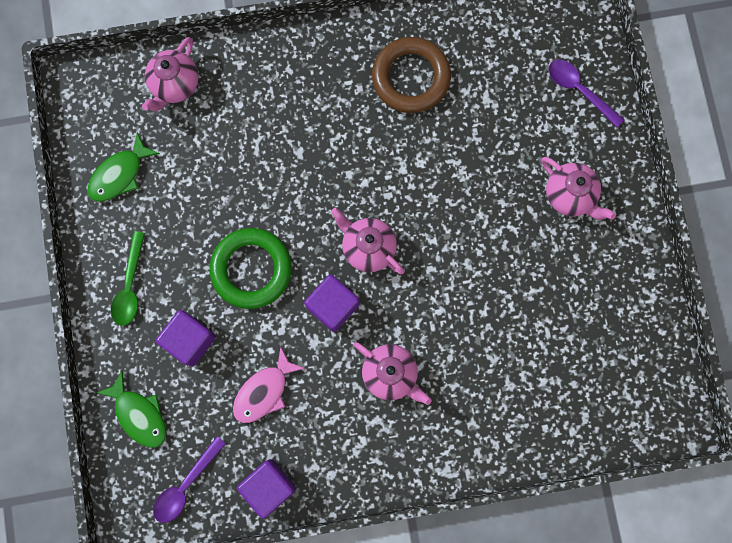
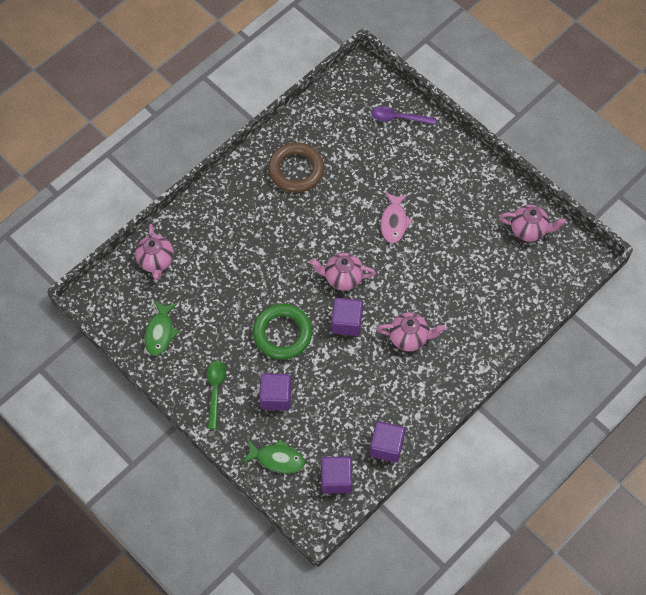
camera: 35 degrees left, 15 degrees down
green spoon [111,231,145,326] -> green spoon turned 150 degrees counterclockwise [207,361,226,429]
purple spoon [153,436,226,523] -> purple cube [321,457,352,494]
pink fish [233,346,306,423] -> pink fish moved to [381,192,413,243]
pink teapot [541,157,616,220] -> pink teapot moved to [499,205,566,242]

